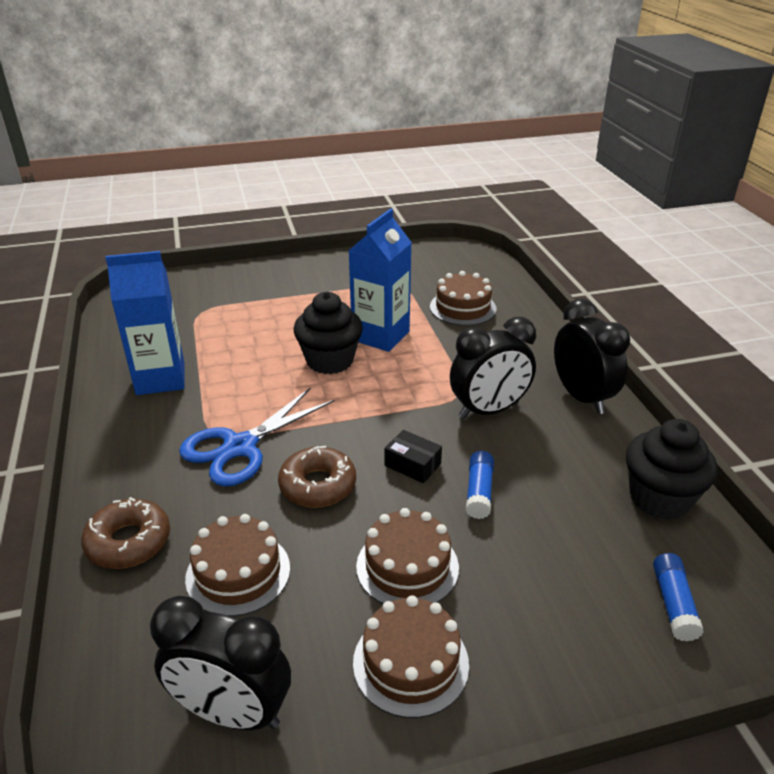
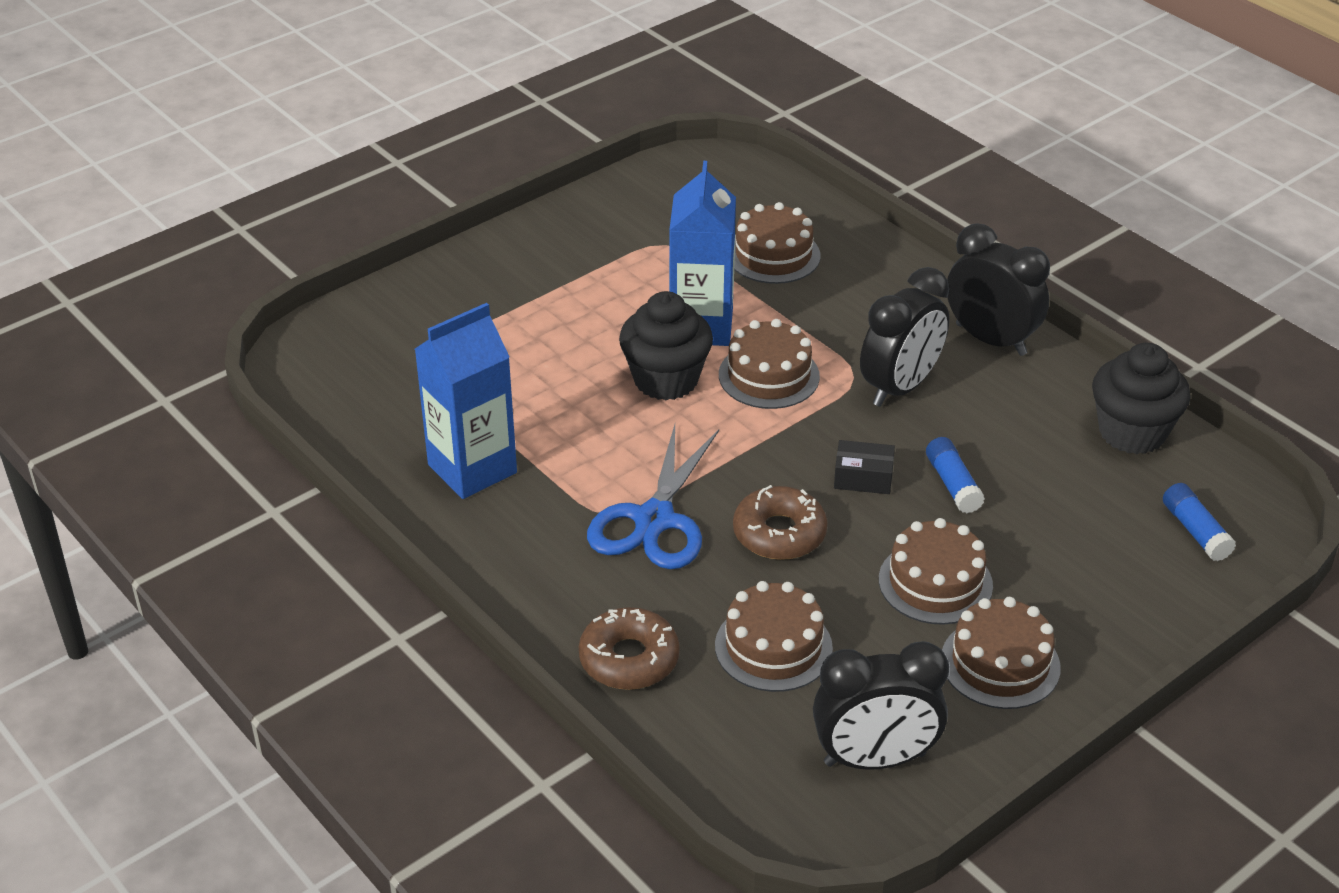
camera: 25 degrees left, 5 degrees up
none -> brown cake [719,319,820,409]

